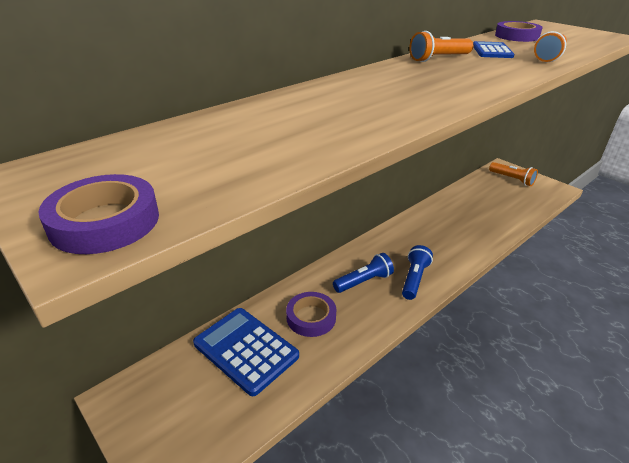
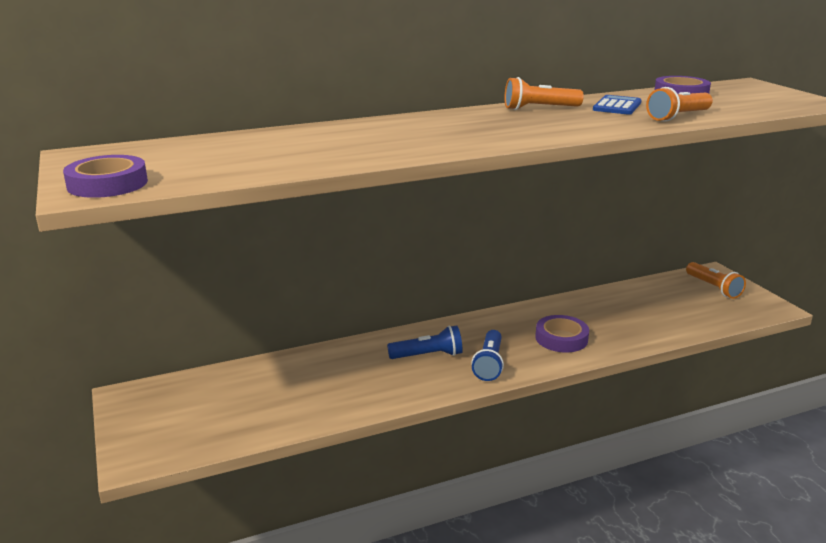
camera: 20 degrees right, 10 degrees down
blue calculator [193,308,299,396] -> none
purple tape [286,292,336,337] -> purple tape moved to [535,315,589,353]
blue flashlight [402,245,433,300] -> blue flashlight turned 150 degrees clockwise [471,330,504,381]

